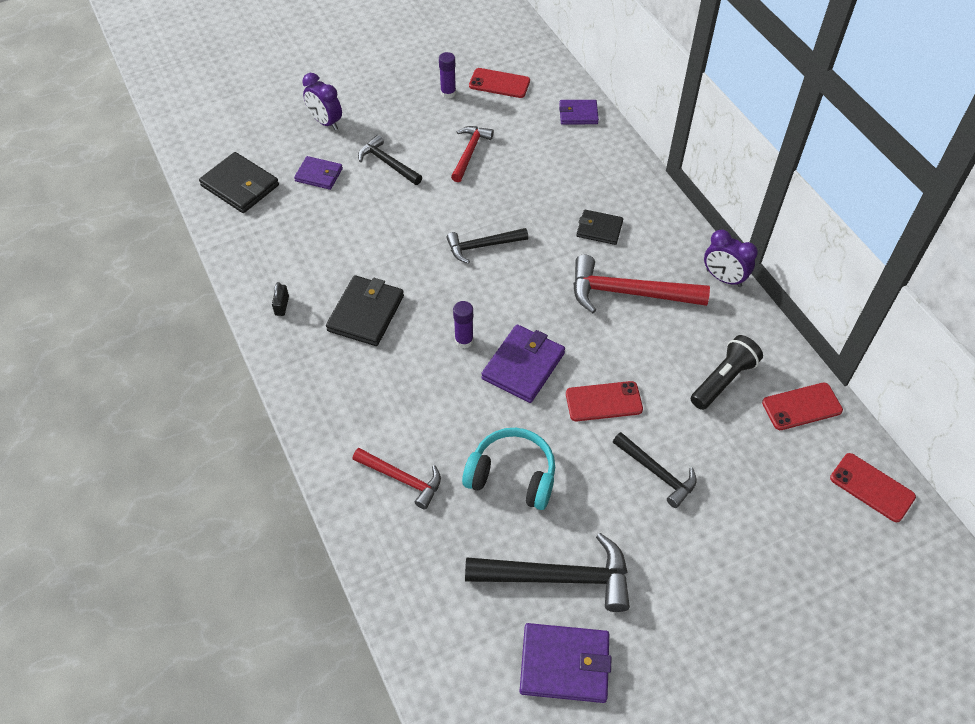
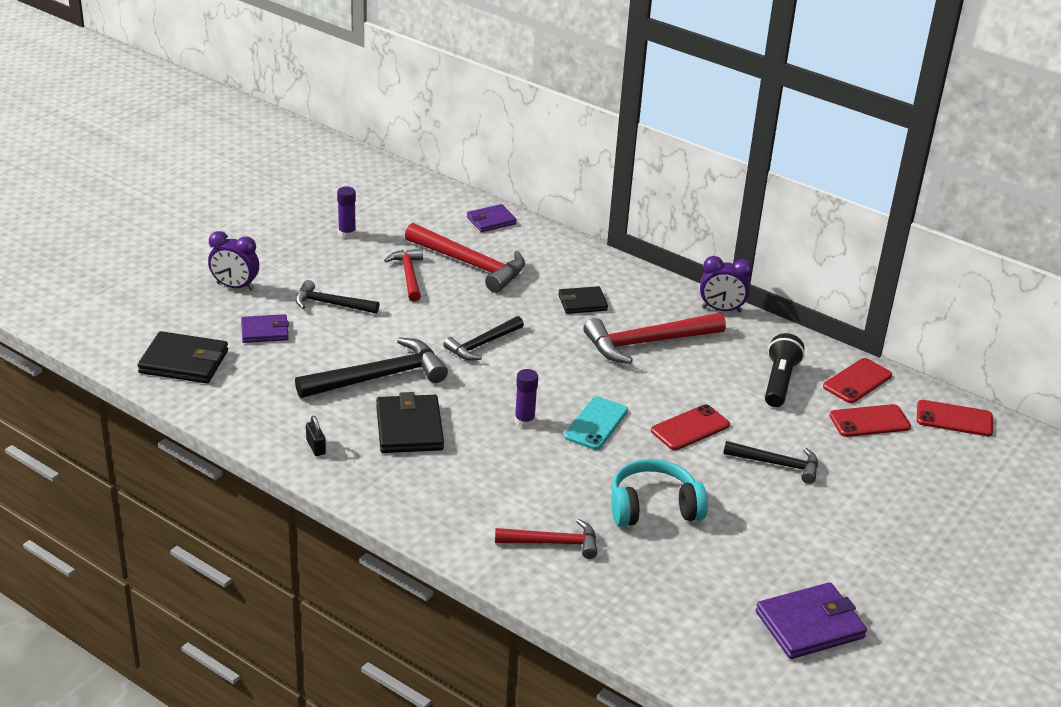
camera: 30 degrees left, 20 degrees down
black hammer [465,533,630,612] -> black hammer moved to [295,338,448,398]
red phone [469,68,530,98] -> red phone moved to [829,404,911,437]
purple wallet [481,324,565,403] -> turquoise phone [564,396,628,450]
none -> red hammer [405,223,525,293]

